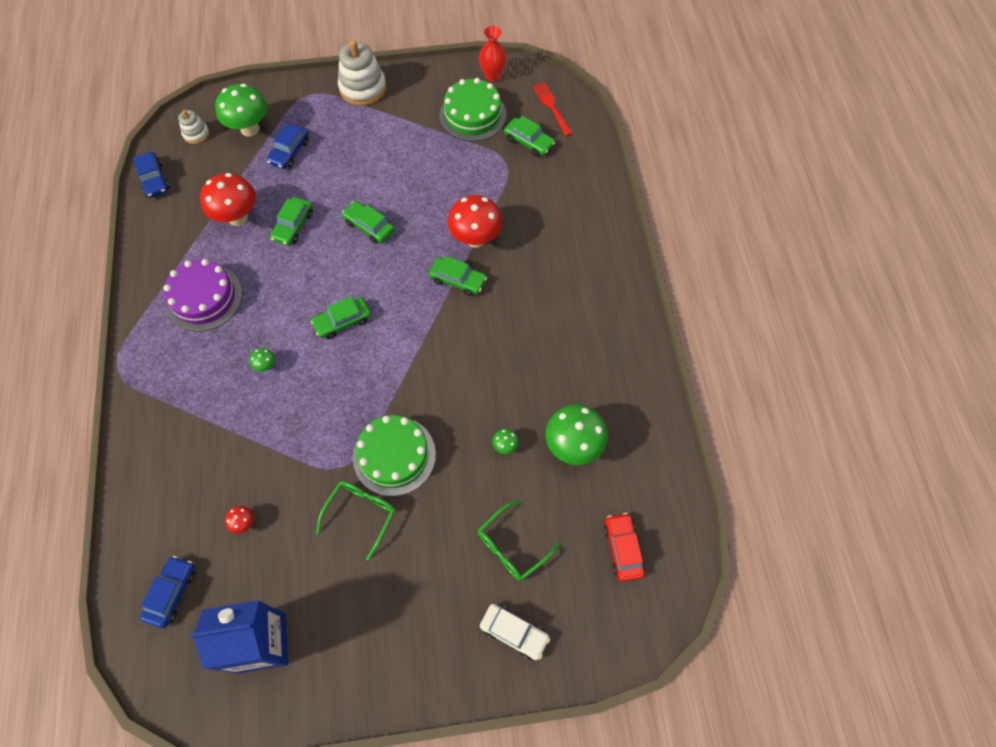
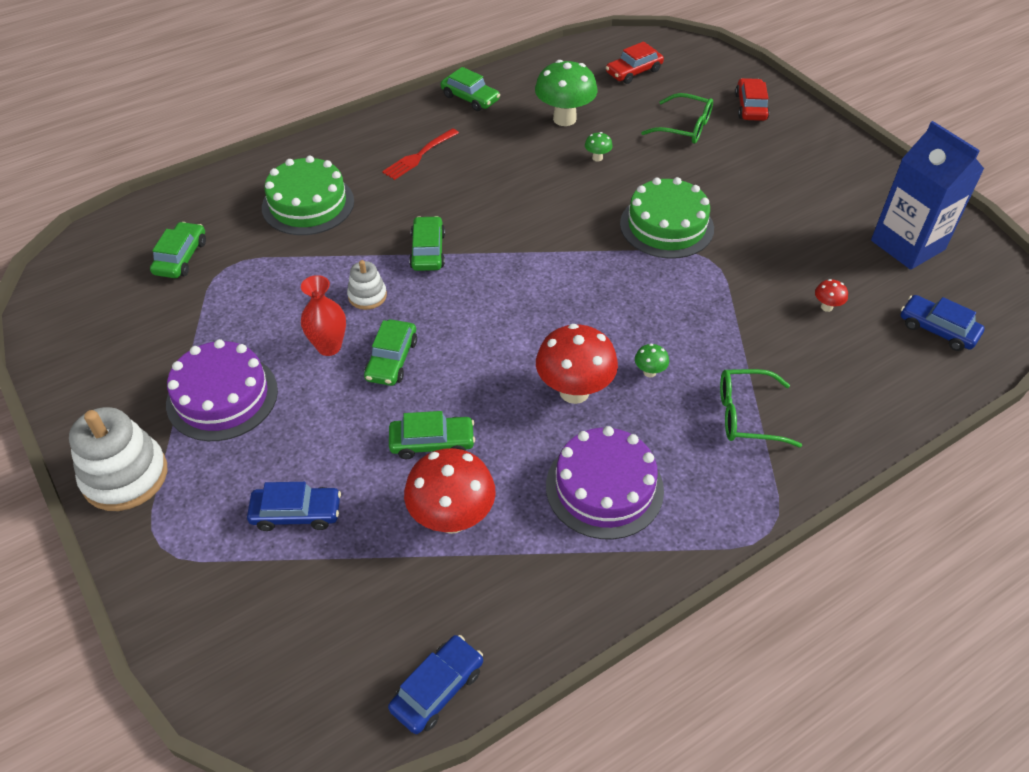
camera: 115 degrees left, 15 degrees down
blue car [140,556,195,628] -> blue car turned 45 degrees clockwise [900,295,985,351]
white stacking toy [178,110,209,144] -> white stacking toy moved to [347,260,387,310]
green mushroom [215,84,267,136] -> none
green car [311,296,371,339] -> green car moved to [441,67,500,111]
green glasses [316,481,395,561] -> green glasses moved to [720,369,802,447]
green cake [439,78,506,142] -> green cake moved to [262,156,354,235]
red mushroom [448,195,502,248] -> red mushroom moved to [536,324,618,404]
red vase [479,26,507,82] -> red vase moved to [301,275,346,356]
white car [480,604,550,660] -> red car [735,78,770,121]
red fork [533,82,573,136] -> red fork moved to [382,128,459,180]
none -> purple cake [166,339,278,441]

